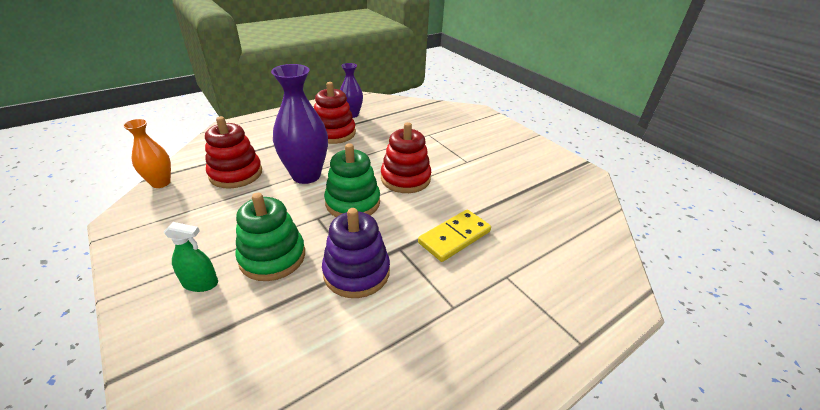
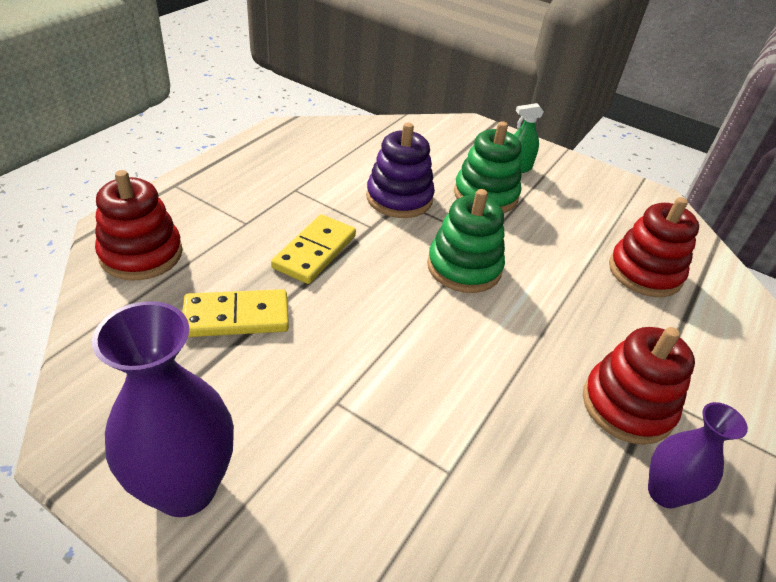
camera: 155 degrees right, 5 degrees up
orange vase [123,119,171,188] -> none
purple vase [271,64,328,184] -> purple vase moved to [92,301,234,517]
red stacking toy [381,122,431,193] -> red stacking toy moved to [95,170,183,280]
none -> yellow domino [182,289,289,337]

